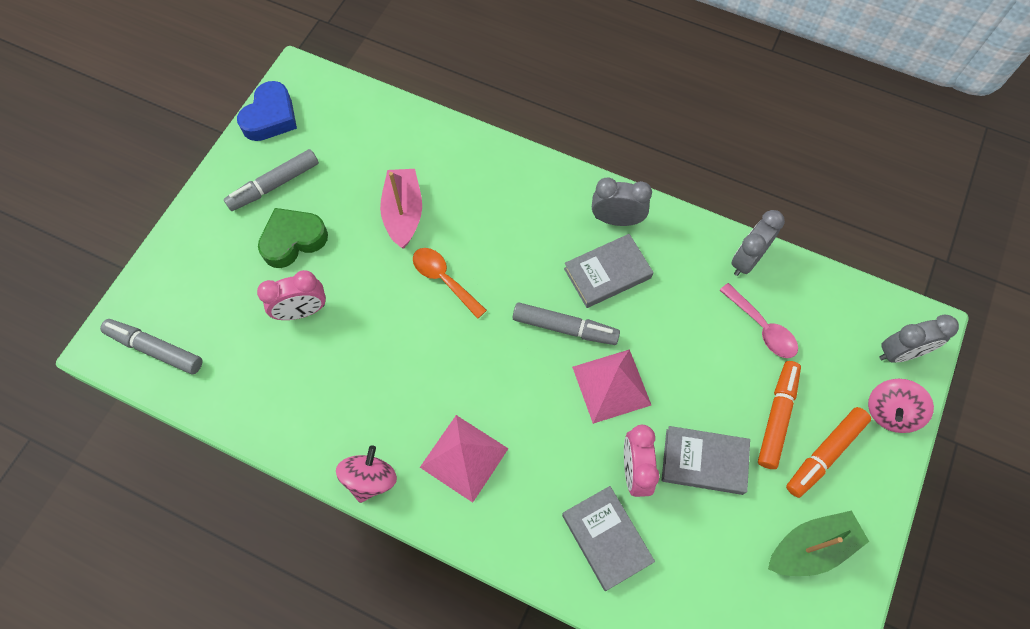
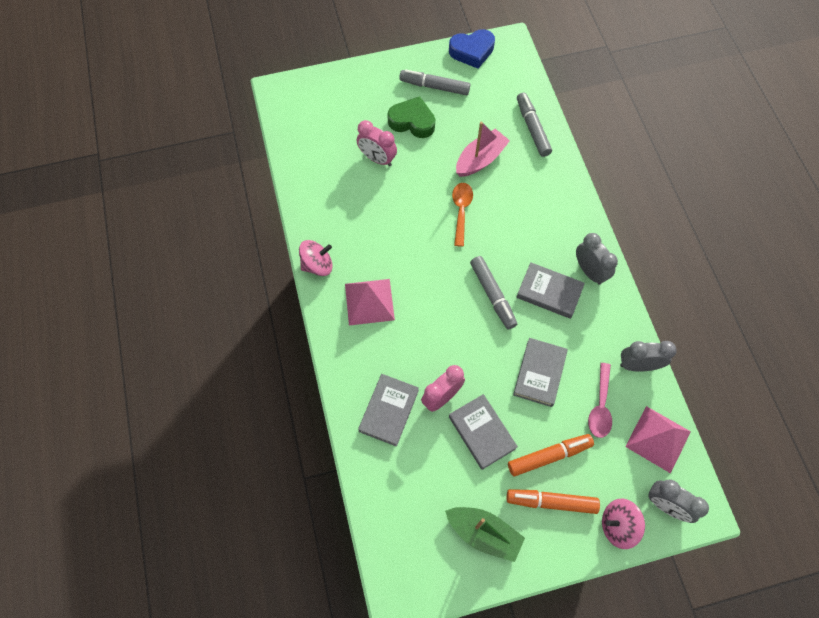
camera: 50 degrees right, 0 degrees up
grey marker [100,319,202,374] -> grey marker moved to [517,93,552,157]
pink pyramid [572,349,651,424] -> pink pyramid moved to [625,406,691,473]
none -> grey book [513,338,568,407]

